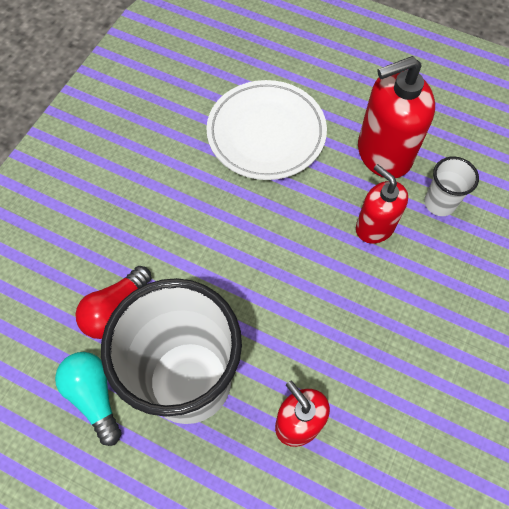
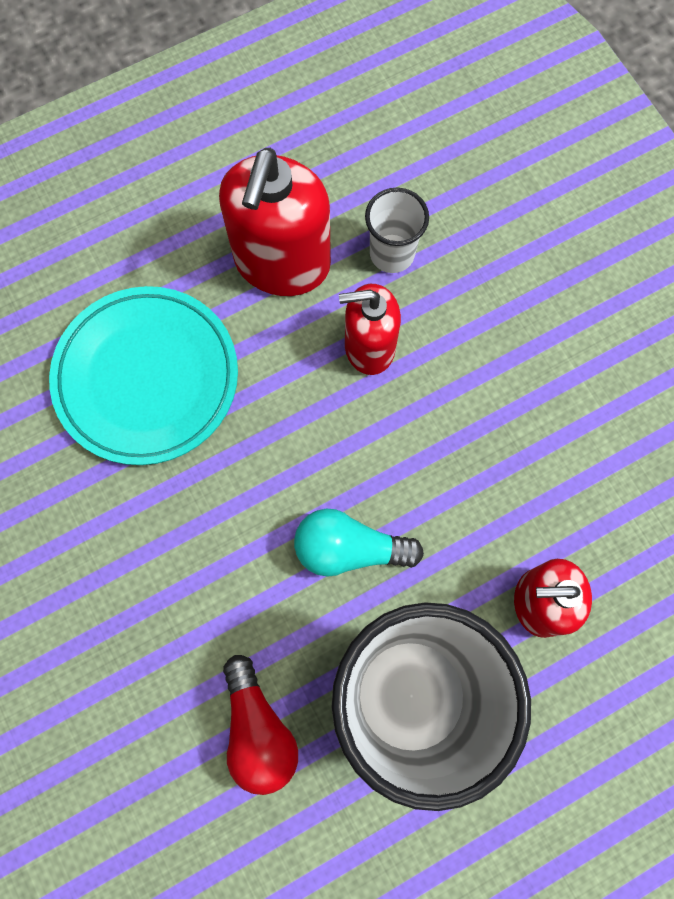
camera: 55 degrees left, 10 degrees up
turquoise light bulb [55,352,122,446] -> turquoise light bulb moved to [294,509,424,577]
white plate [206,80,327,180] -> turquoise plate [49,286,238,465]

